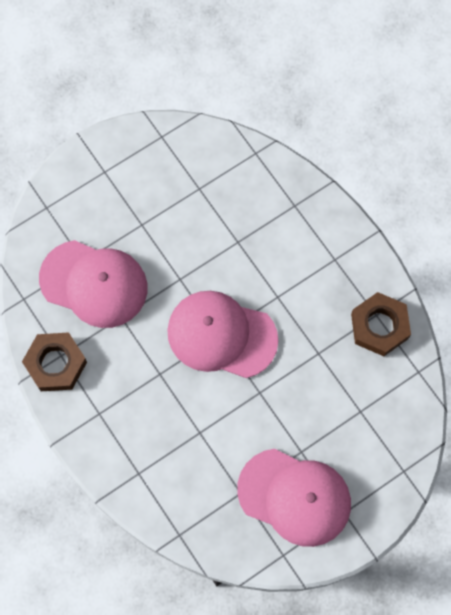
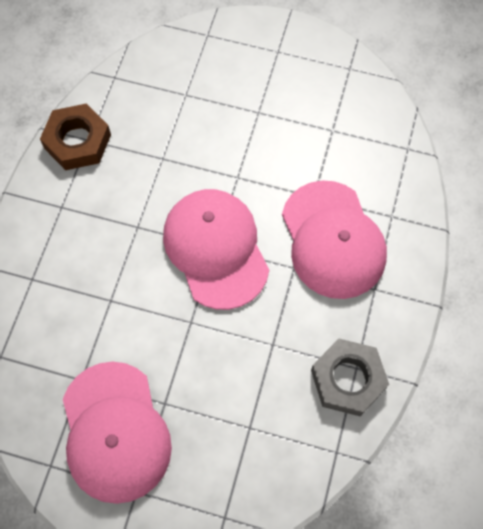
camera: 50 degrees right, 5 degrees down
pink cap [39,240,147,328] -> pink cap moved to [282,180,387,299]
brown nut [351,292,411,356] -> grey nut [311,339,389,416]

